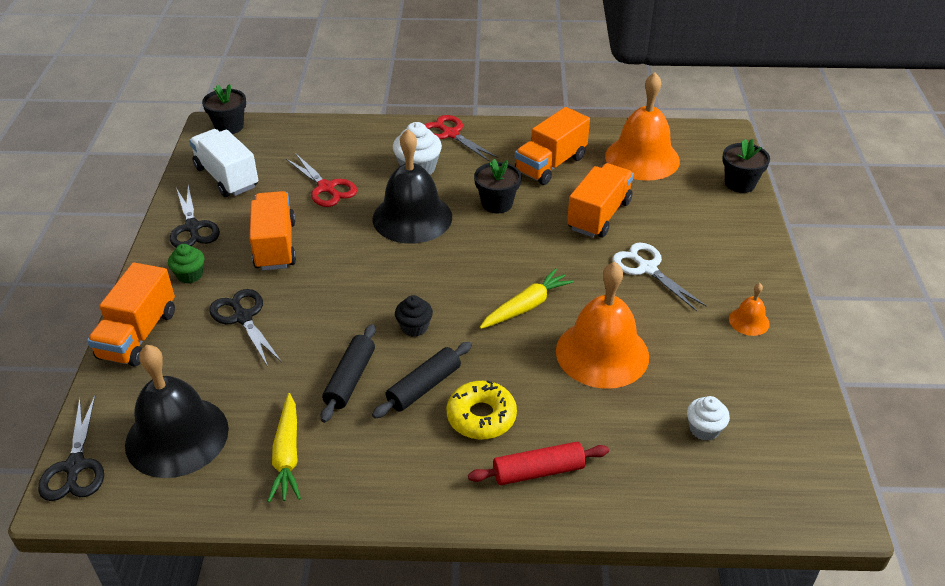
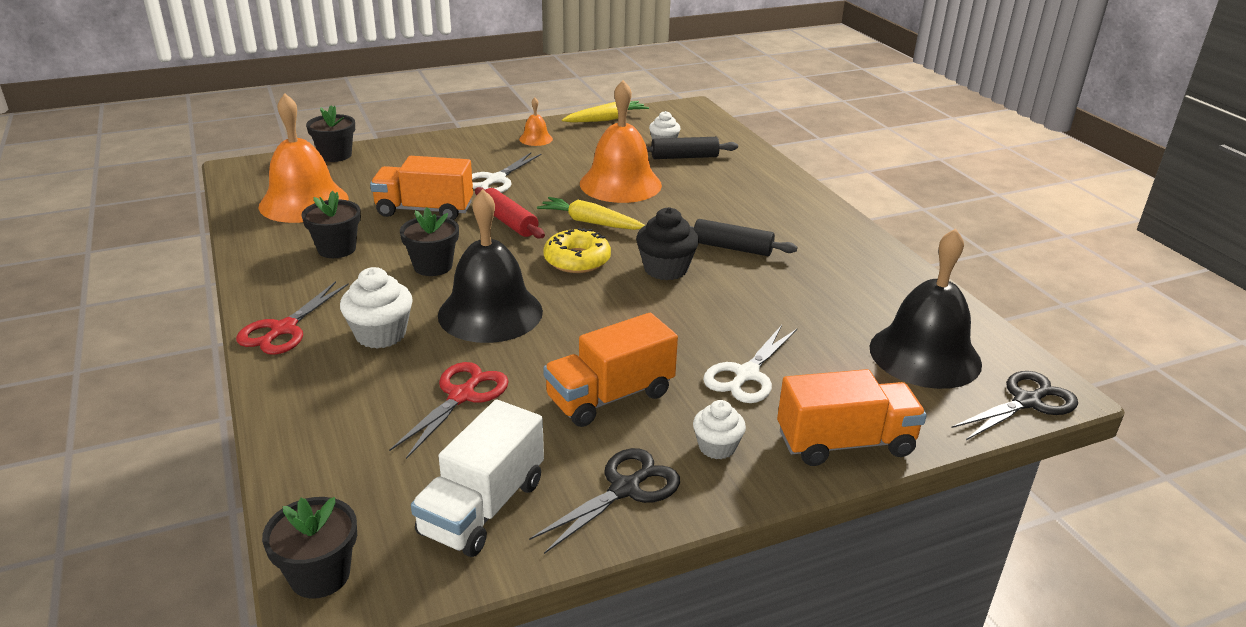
camera: 115 degrees left, 10 degrees down
green cupcake [168,244,204,283] -> white cupcake [693,400,746,459]
black scissors [209,289,282,367] -> white scissors [703,325,797,403]
yellow carrot [268,393,301,502] -> yellow carrot moved to [562,101,649,123]
black rolling pin [321,324,376,423] -> black rolling pin moved to [646,137,738,159]
black cupcake [395,295,433,337] -> black cupcake [636,207,699,280], size x1.55
yellow donut [446,380,517,440] -> yellow donut moved to [544,228,611,273]
red rolling pin [468,441,609,485] -> red rolling pin moved to [475,187,545,239]
orange truck [515,107,590,185] -> black flower pot [301,191,361,258]

